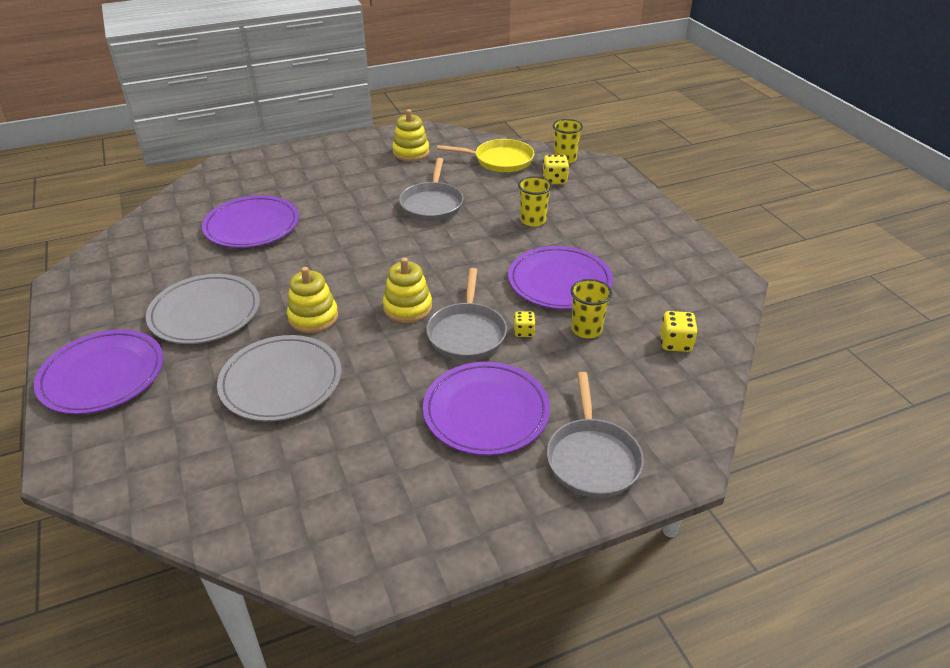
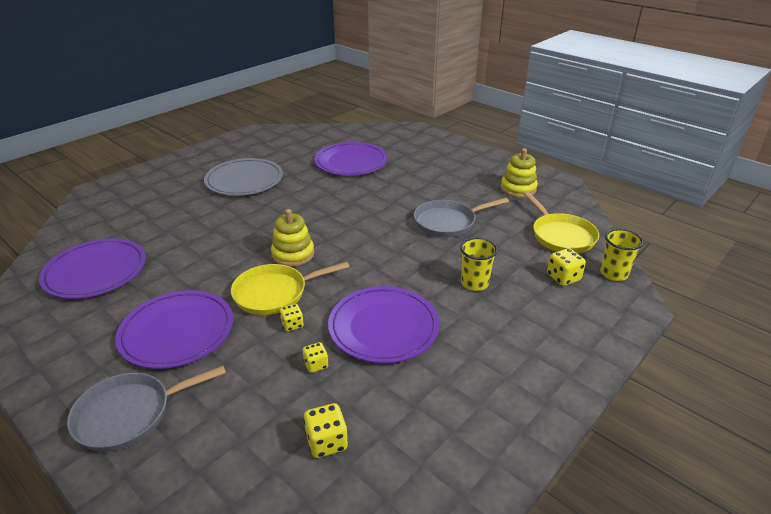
camera: 65 degrees right, 5 degrees down
purple plate [34,329,163,414] -> purple plate moved to [39,238,146,299]
grey plate [217,335,342,421] -> none
yellow stacking toy [287,267,338,333] -> none
grey pan [426,268,507,361] -> yellow pan [231,262,349,315]
yellow cup [571,279,612,338] -> yellow dice [303,342,329,373]

